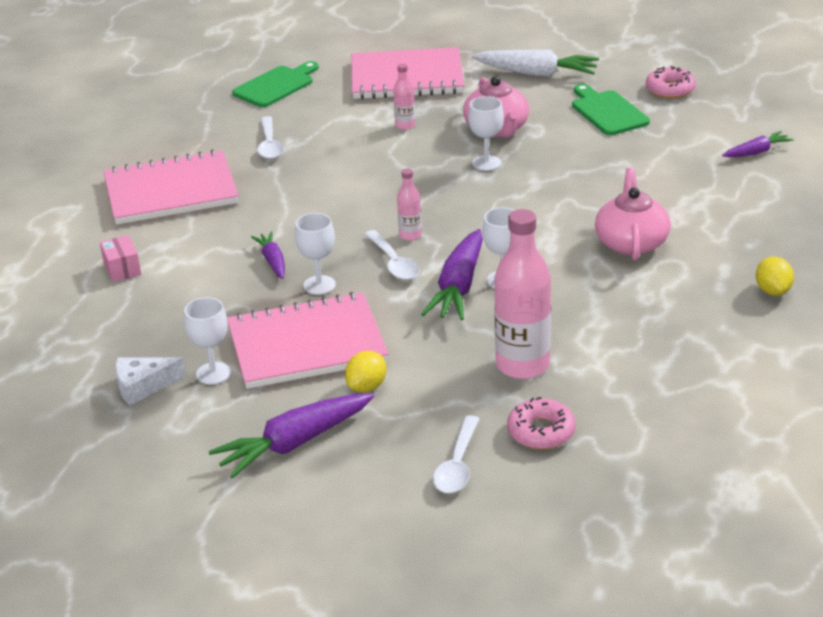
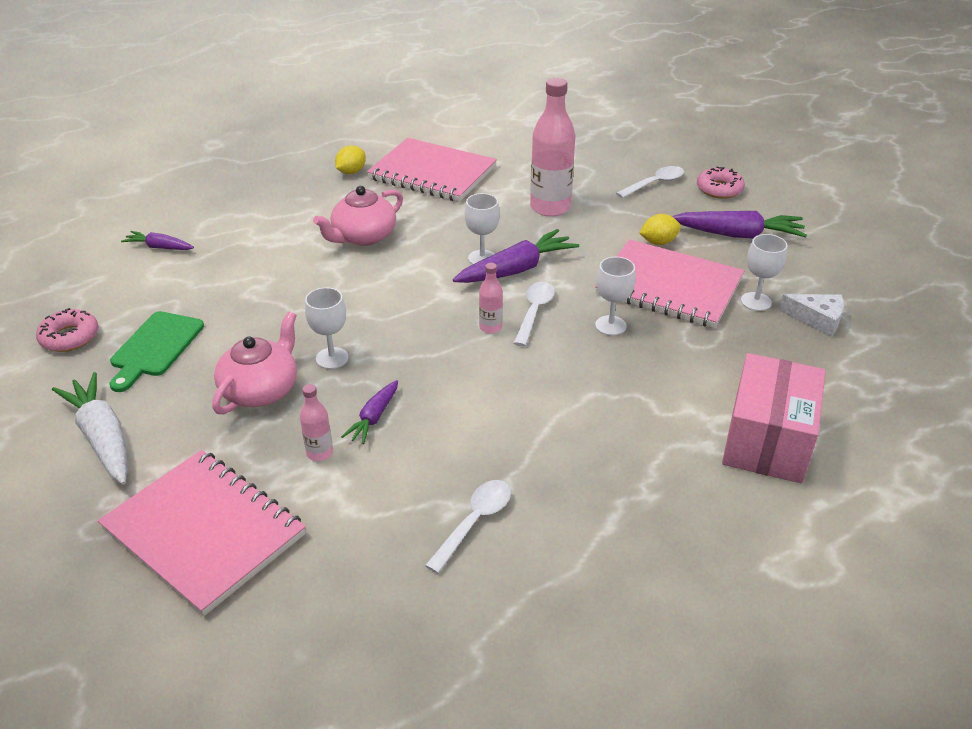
camera: 140 degrees left, 5 degrees up
pink box [100,235,141,282] -> pink box [722,353,826,483], size x2.27
pink notebook [104,149,239,225] -> pink notebook moved to [367,138,497,202]
green cutting board [232,61,319,107] -> none
purple carrot [251,231,285,279] -> purple carrot moved to [341,380,398,444]
pink donut [507,397,576,449] -> pink donut moved to [697,167,745,199]

